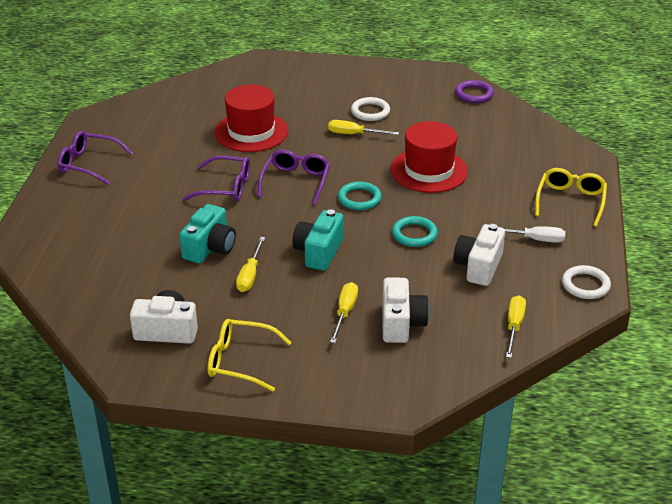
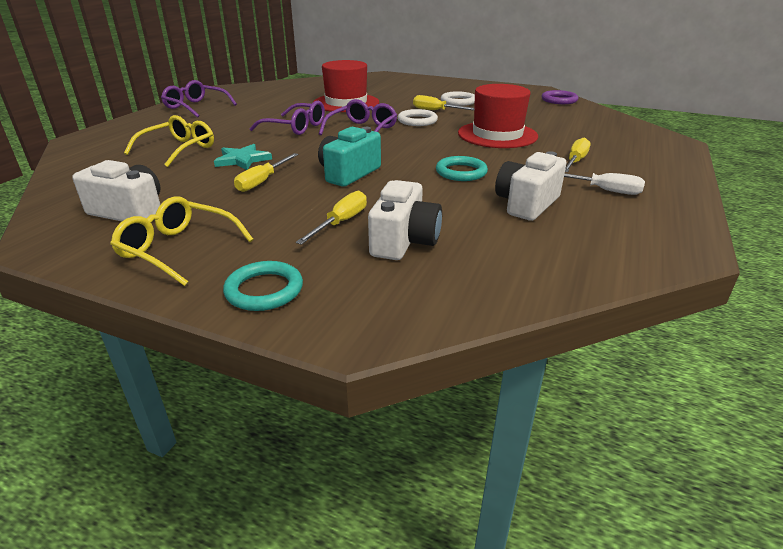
camera: 15 degrees right, 5 degrees down
turquoise camera [179,204,236,263] -> turquoise star [214,144,272,170]
turquoise ring [338,182,382,210] -> turquoise ring moved to [223,261,303,311]
yellow screwdriver [506,295,526,358] -> yellow screwdriver moved to [565,138,591,172]
yellow glasses [535,168,607,227] -> yellow glasses moved to [124,115,214,167]
white ring [562,265,611,299] -> white ring moved to [398,109,438,126]

